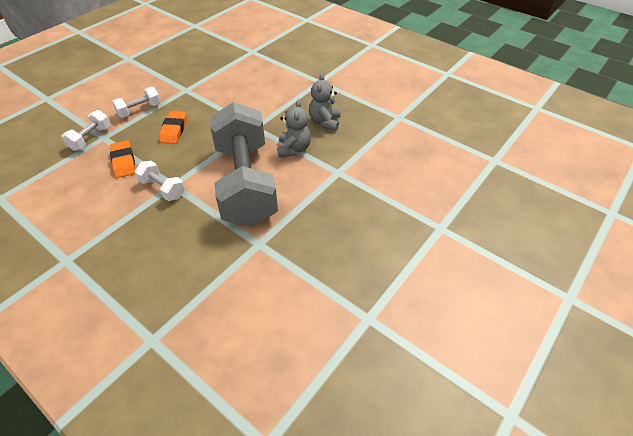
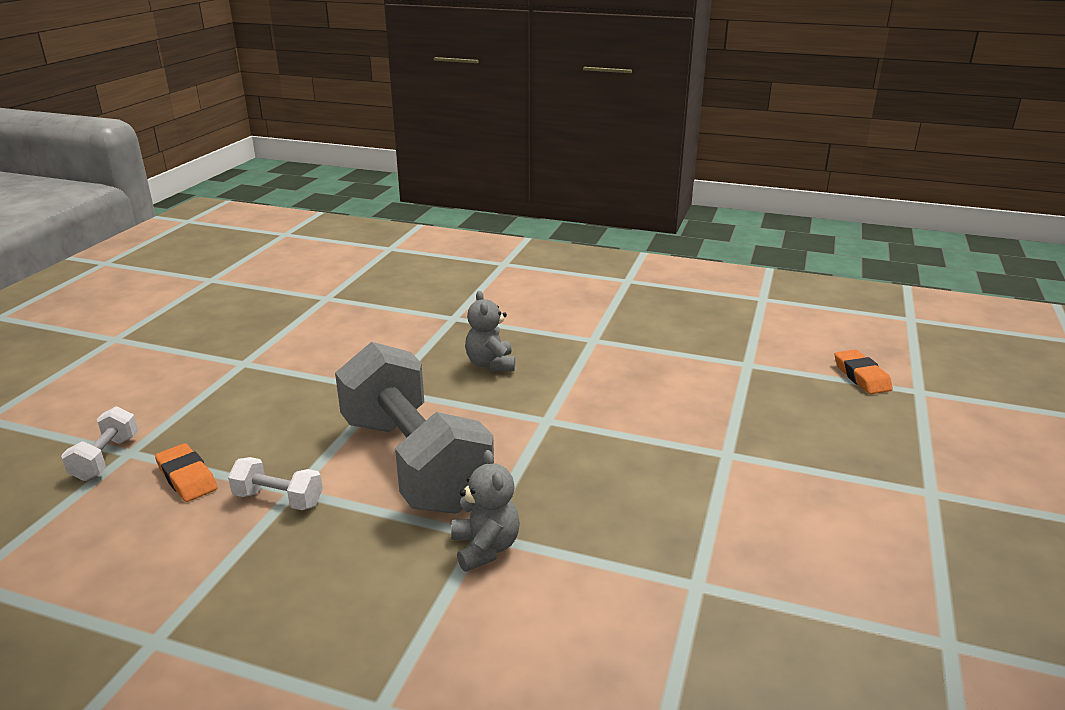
camera: 20 degrees left, 20 degrees down
white dumbbell [112,87,161,118] -> none
orange eraser [159,111,187,144] -> orange eraser moved to [835,350,893,394]
grey teddy bear [277,100,311,157] -> grey teddy bear moved to [451,450,520,572]

